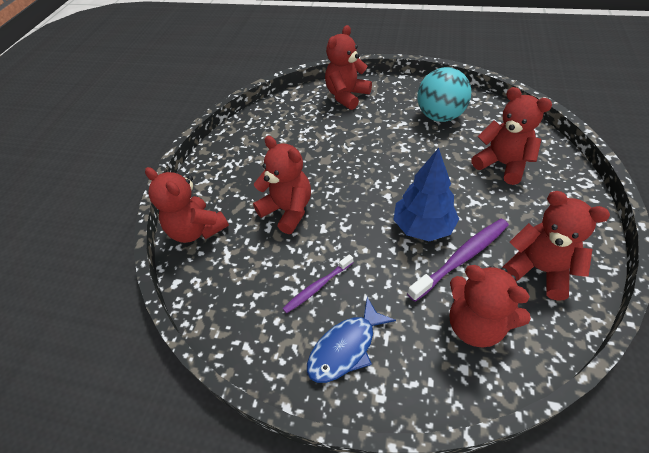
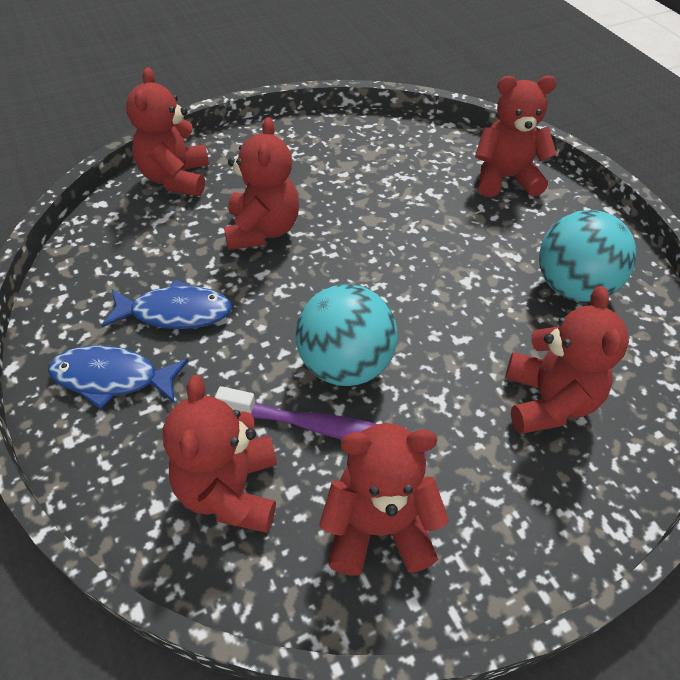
camera: 45 degrees right, 0 degrees up
purple toothbrush [282,254,354,313] -> blue fish [101,279,232,329]
blue tree [393,148,459,241] -> turquoise ball [295,284,398,386]
red teddy bear [502,191,610,301] -> red teddy bear turned 90 degrees counterclockwise [319,423,449,576]

